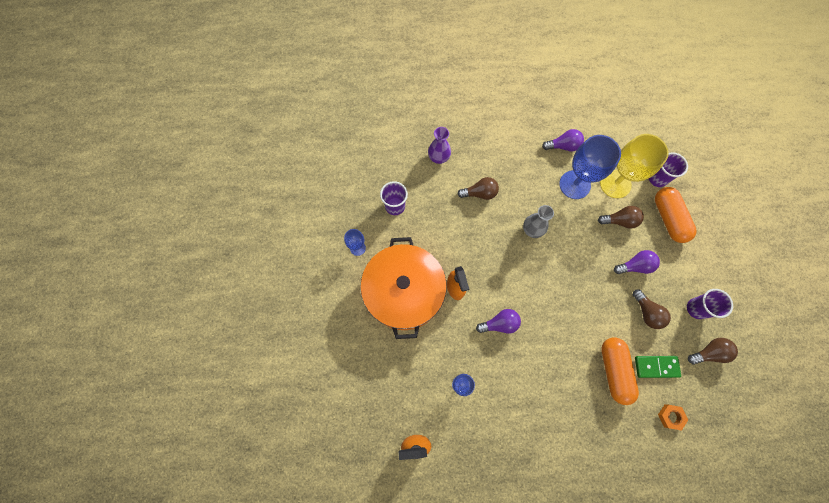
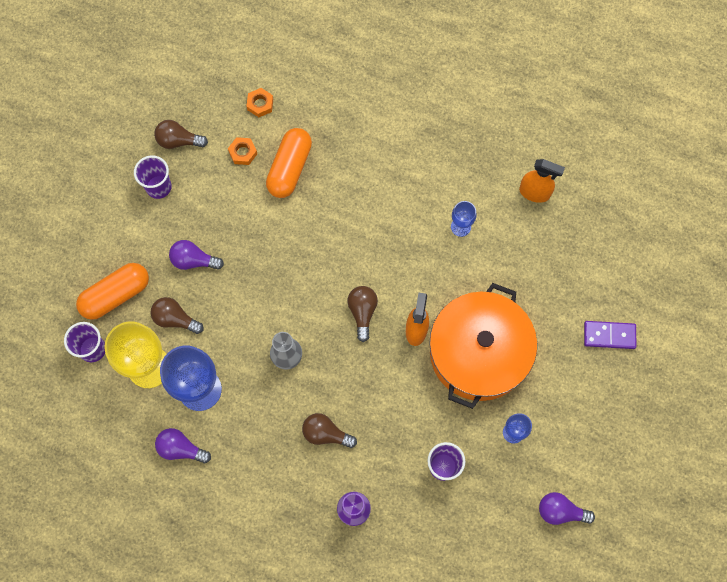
camera: 155 degrees left, 0 degrees up
purple light bulb [476,309,521,334] -> purple light bulb moved to [539,492,595,525]
brown light bulb [633,289,671,329] -> brown light bulb moved to [347,286,378,342]
green domino [635,356,681,378] -> orange nut [228,137,257,165]
orange capsule [655,187,697,243] -> orange capsule turned 45 degrees clockwise [76,263,149,320]
none -> purple domino [584,321,636,349]

